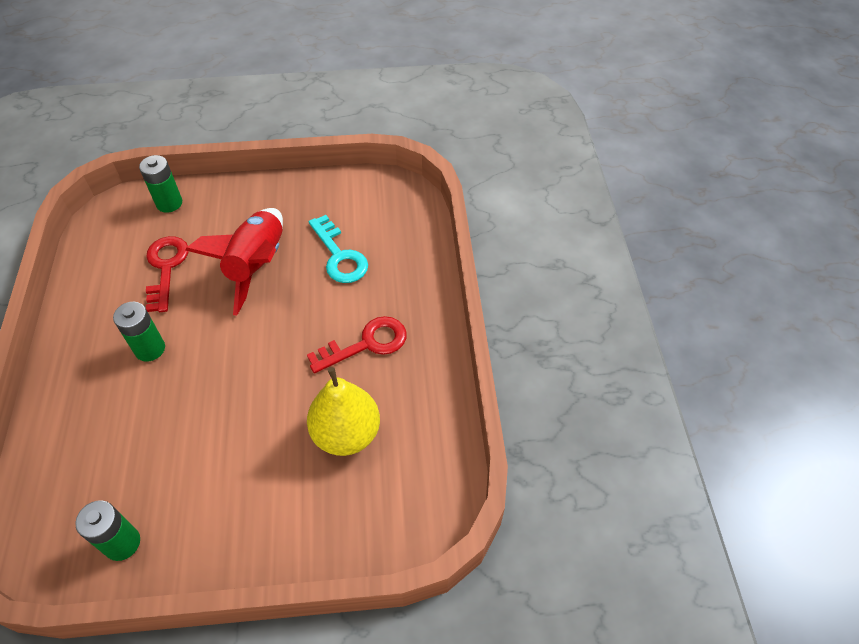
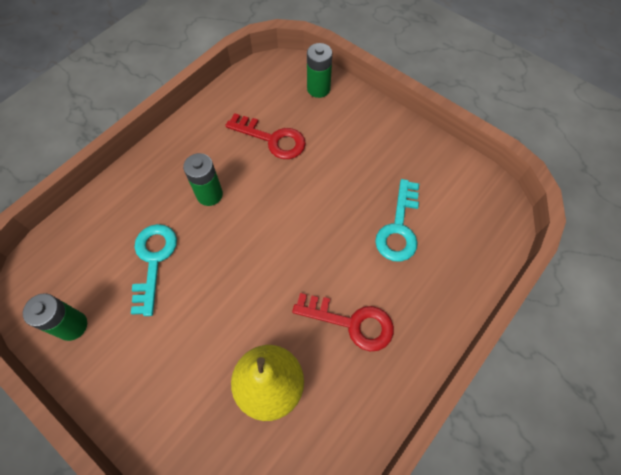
camera: 45 degrees right, 10 degrees up
red key [146,236,188,312] -> red key turned 75 degrees clockwise [225,113,306,159]
red rocket [185,208,283,316] -> none
none -> turquoise key [131,224,177,316]

